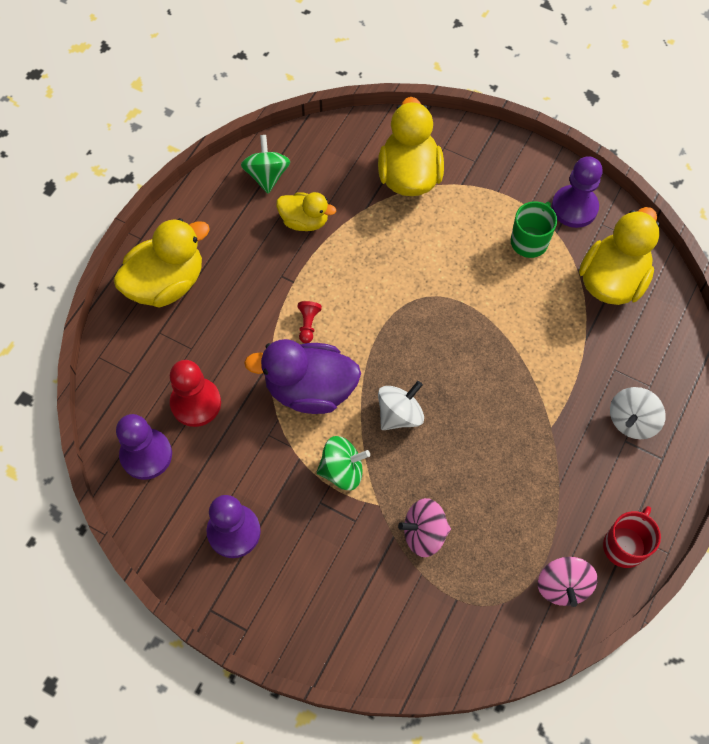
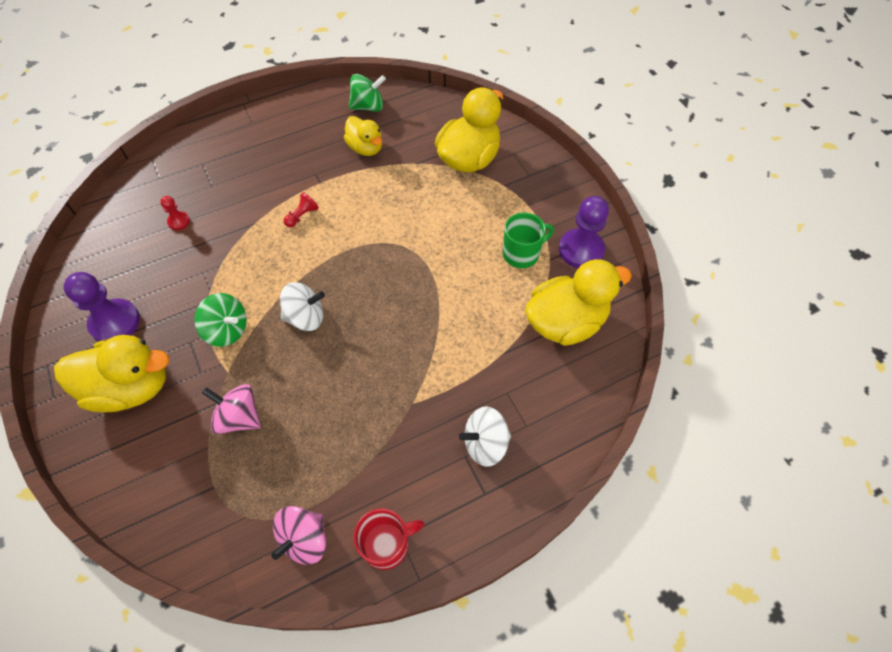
camera: 35 degrees right, 5 degrees down
yellow duck [114,218,210,308] -> yellow duck moved to [54,335,170,413]
purple pawn [116,414,172,480] -> none
red pawn [170,360,221,427] -> red pawn [160,196,190,230], size x0.49
green spinning top [241,135,290,194] -> green spinning top turned 45 degrees clockwise [349,74,386,112]
purple duck [244,339,361,414] -> none

